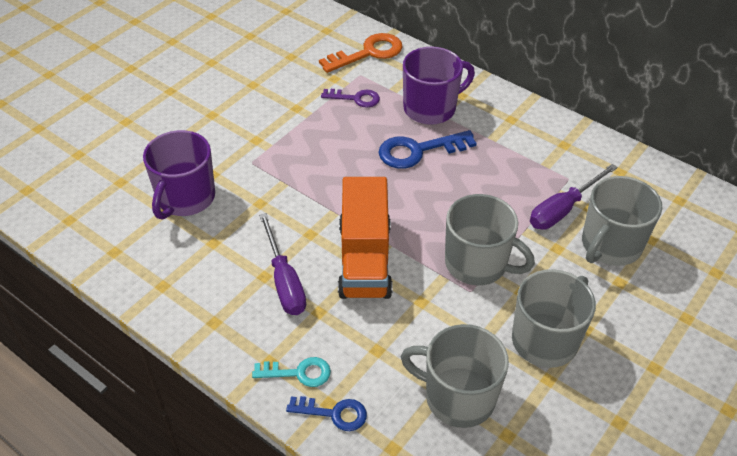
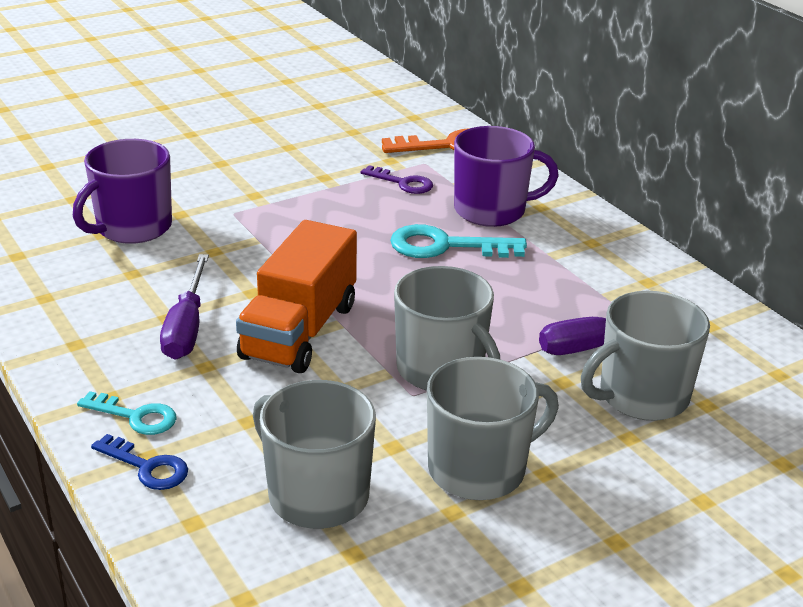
camera: 20 degrees right, 15 degrees down
blue key [379,130,476,169] -> turquoise key [390,224,527,258]

